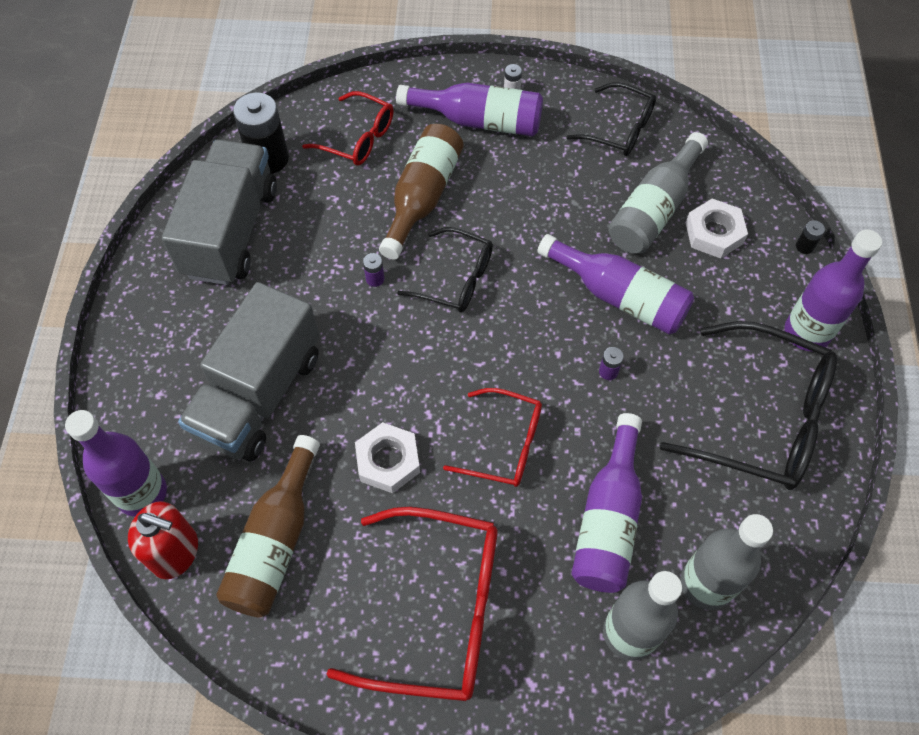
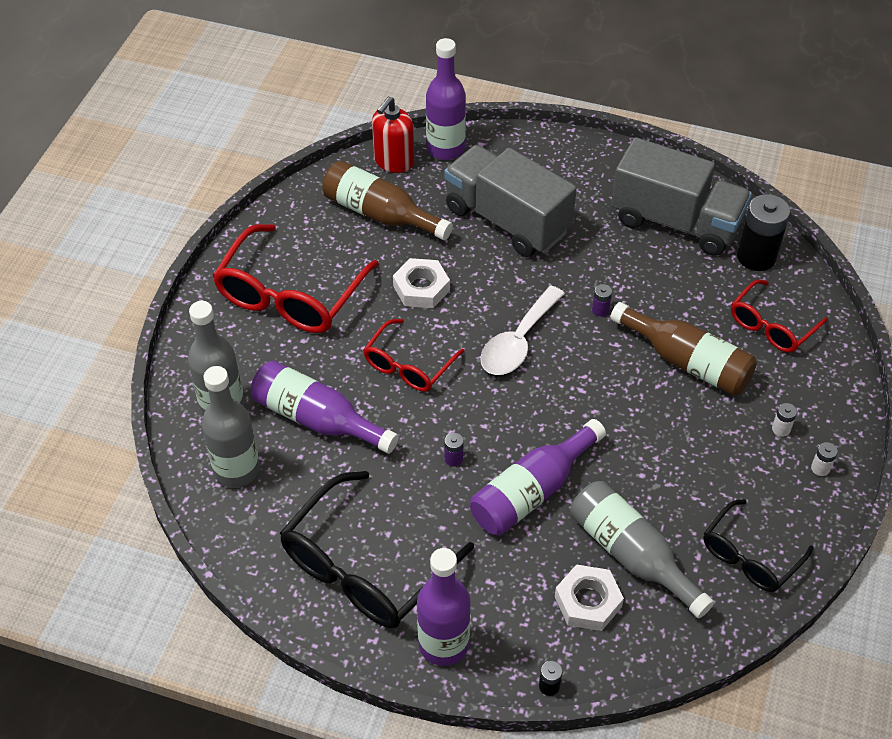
camera: 105 degrees right, 10 degrees down
purple bottle [396,83,543,136] -> white battery [772,403,797,437]
black glasses [397,227,493,313] -> none
none -> white spoon [480,286,565,375]

